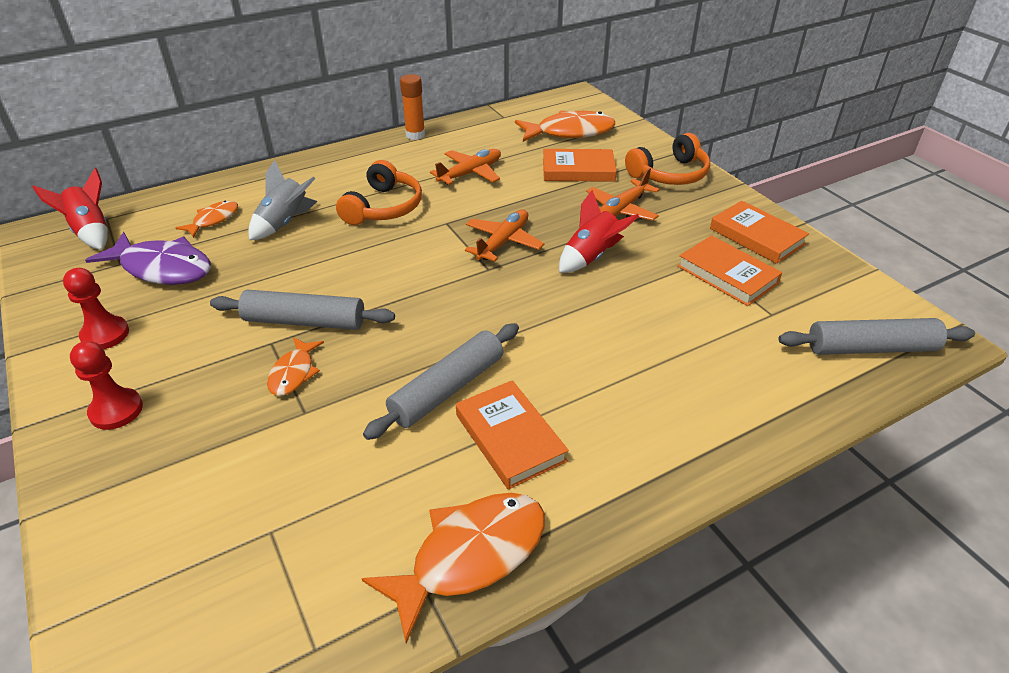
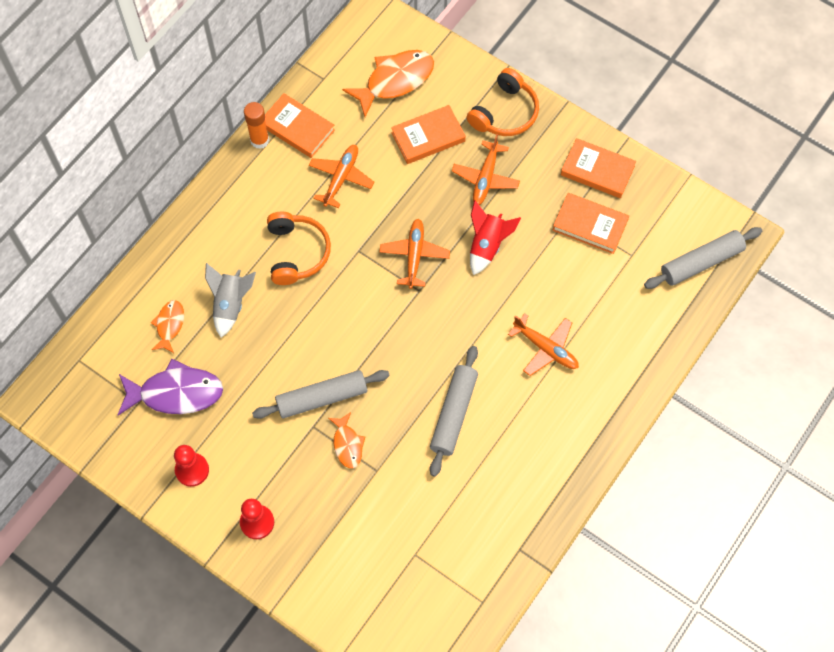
camera: 25 degrees left, 25 degrees up
red rocket [32,168,108,250] -> none
orange fish [361,493,545,643] -> none
orange book [456,380,569,490] -> orange book moved to [265,93,335,158]
none -> orange plane [508,314,579,376]

